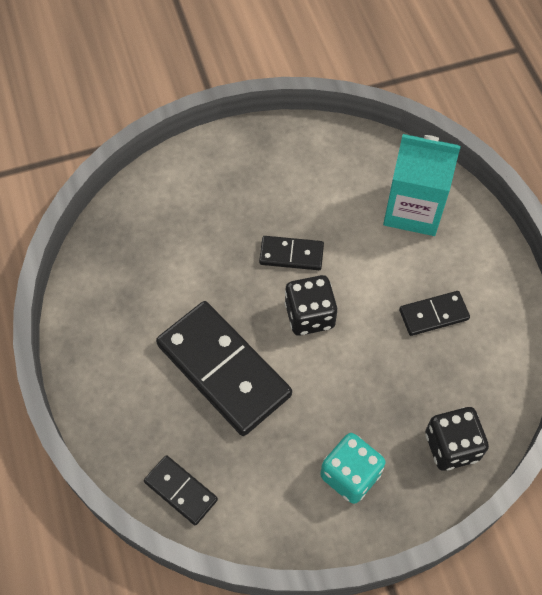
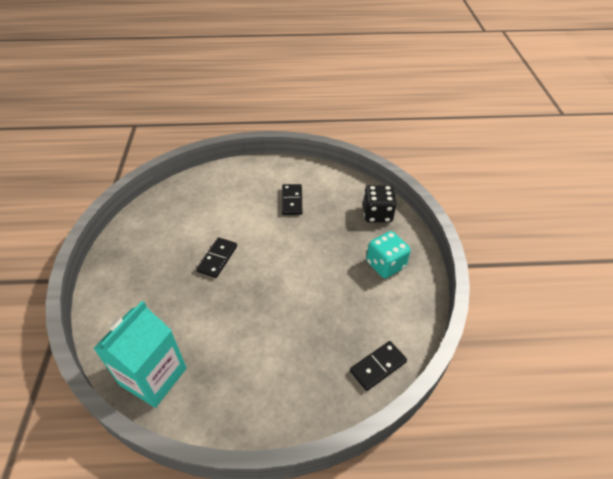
camera: 75 degrees left, 15 degrees down
black domino [156,301,292,436] -> none
black dice [285,275,337,336] -> none
turquoise carton [383,134,461,236] -> turquoise carton moved to [93,301,187,408]

